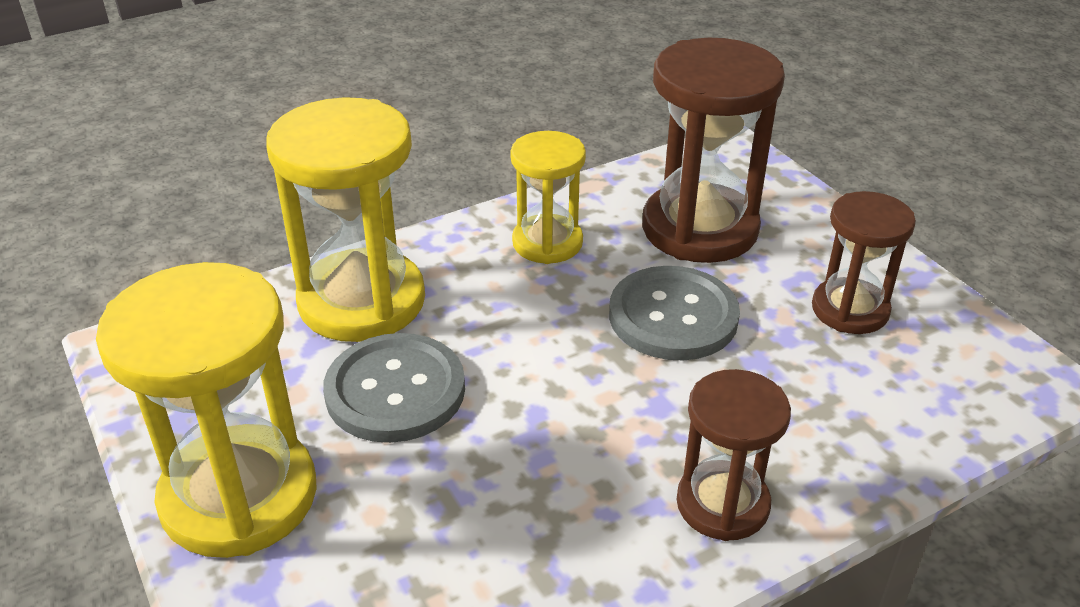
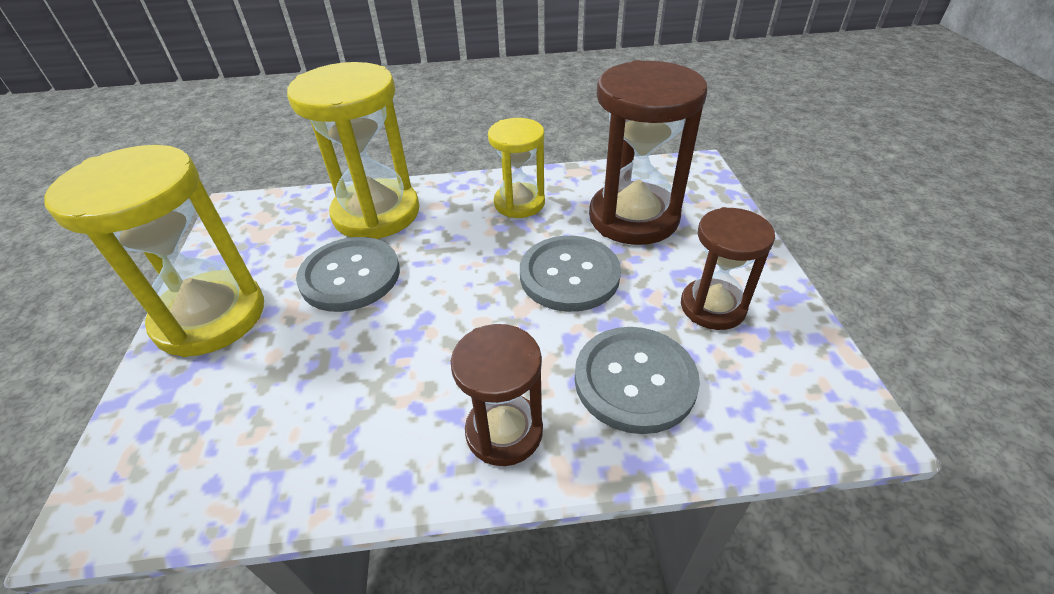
camera: 25 degrees right, 5 degrees up
none -> grey button [575,327,700,434]

